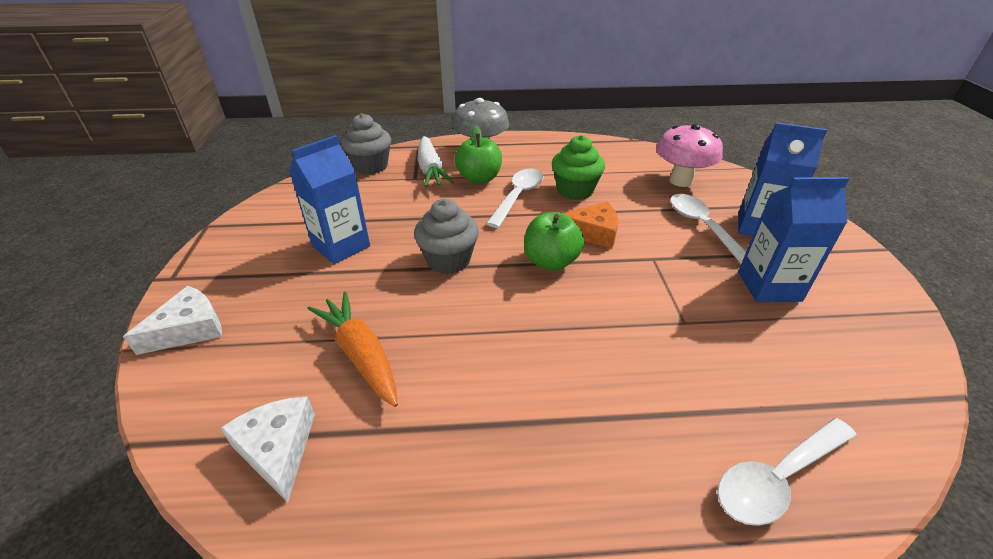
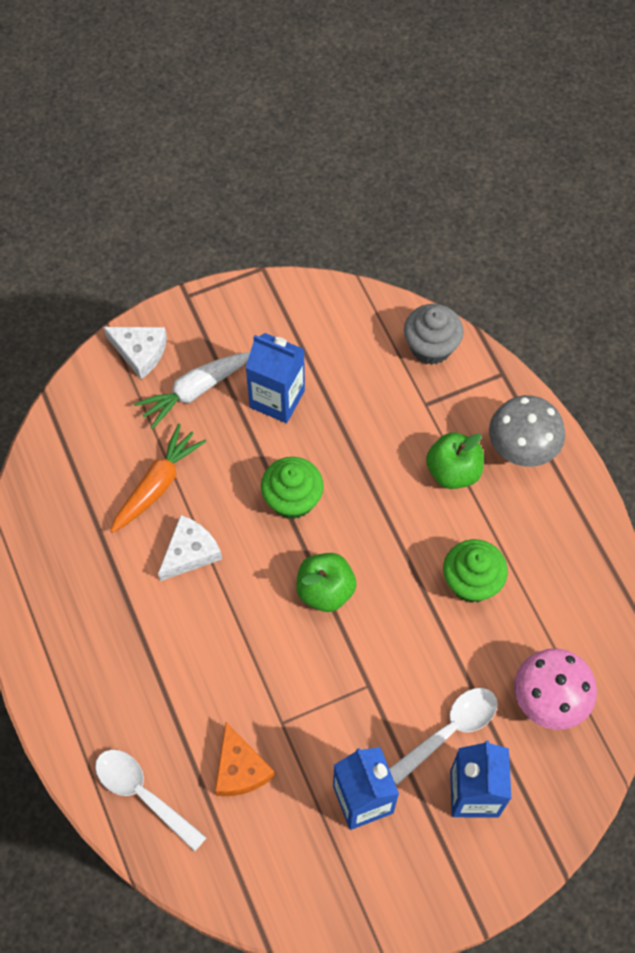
camera: 70 degrees right, 25 degrees up
white cheese [220,396,315,503] -> white cheese moved to [158,515,222,581]
grey cupcake [414,199,479,274] -> green cupcake [261,457,324,519]
white carrot [418,136,454,187] -> white carrot moved to [134,352,250,429]
white spoon [486,169,543,228] -> none
orange cheese [564,202,618,249] -> orange cheese moved to [215,722,275,796]

